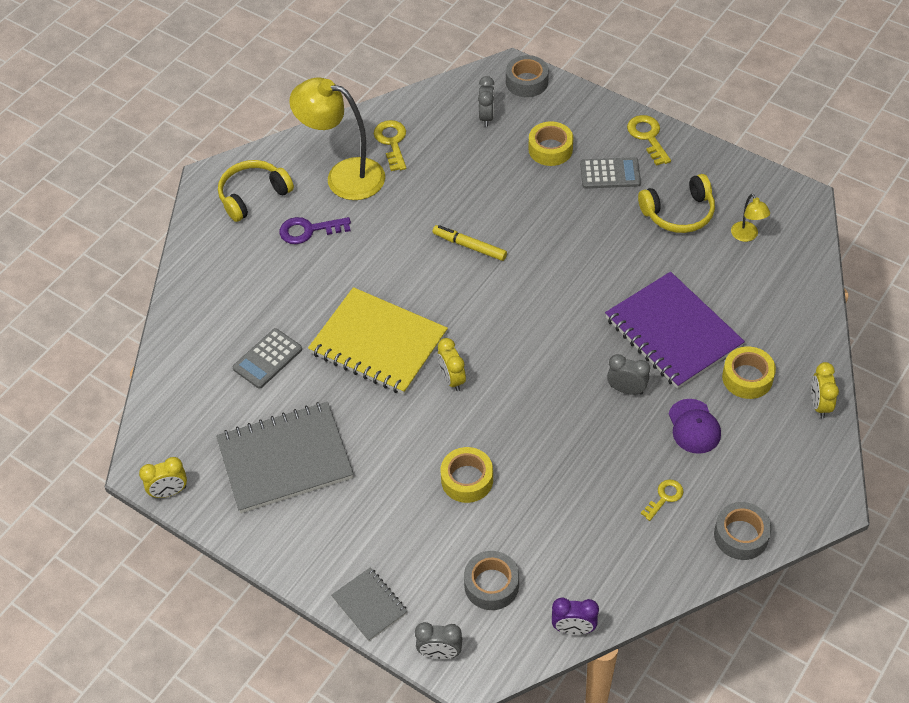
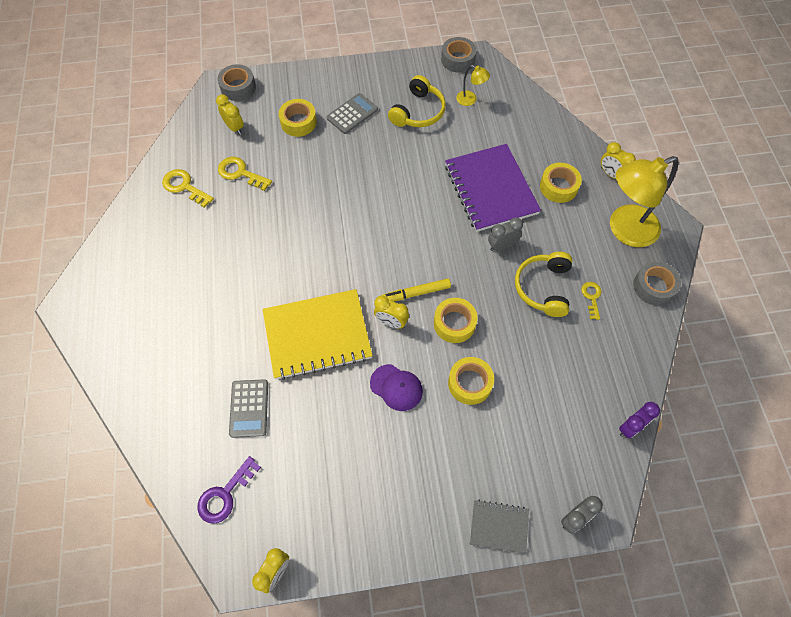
camera: 45 degrees left, 10 degrees up
grey notebook [216,402,354,513] -> none
yellow headphones [218,160,294,222] -> yellow headphones moved to [515,252,572,317]
purple key [279,217,351,244] -> purple key moved to [197,456,261,524]
yellow lamp [289,77,385,200] -> yellow lamp moved to [610,156,679,247]
yellow marker [433,225,507,261] -> yellow marker moved to [381,279,451,301]
grey tape [464,551,519,610] -> grey tape moved to [441,37,477,72]
grey clock [478,76,494,127] -> yellow clock [216,94,244,135]
purple notebook [605,272,745,389] -> purple notebook turned 60 degrees clockwise [445,144,541,232]
yellow key [627,115,671,166] -> yellow key moved to [218,157,272,191]
purple cap [669,399,721,454] -> purple cap moved to [370,364,423,411]
none -> yellow tape [434,298,478,343]

